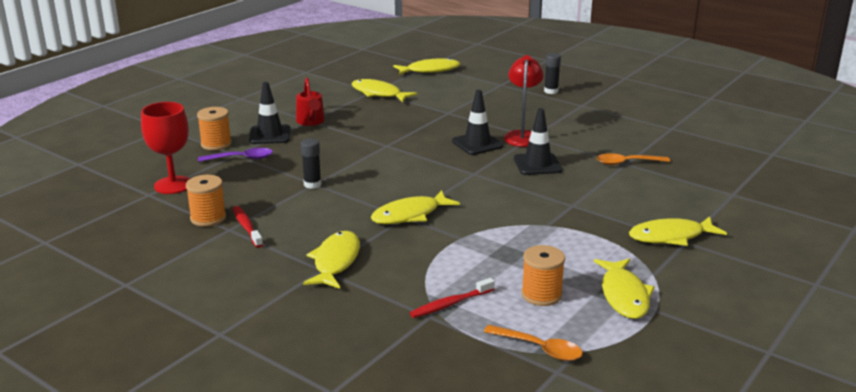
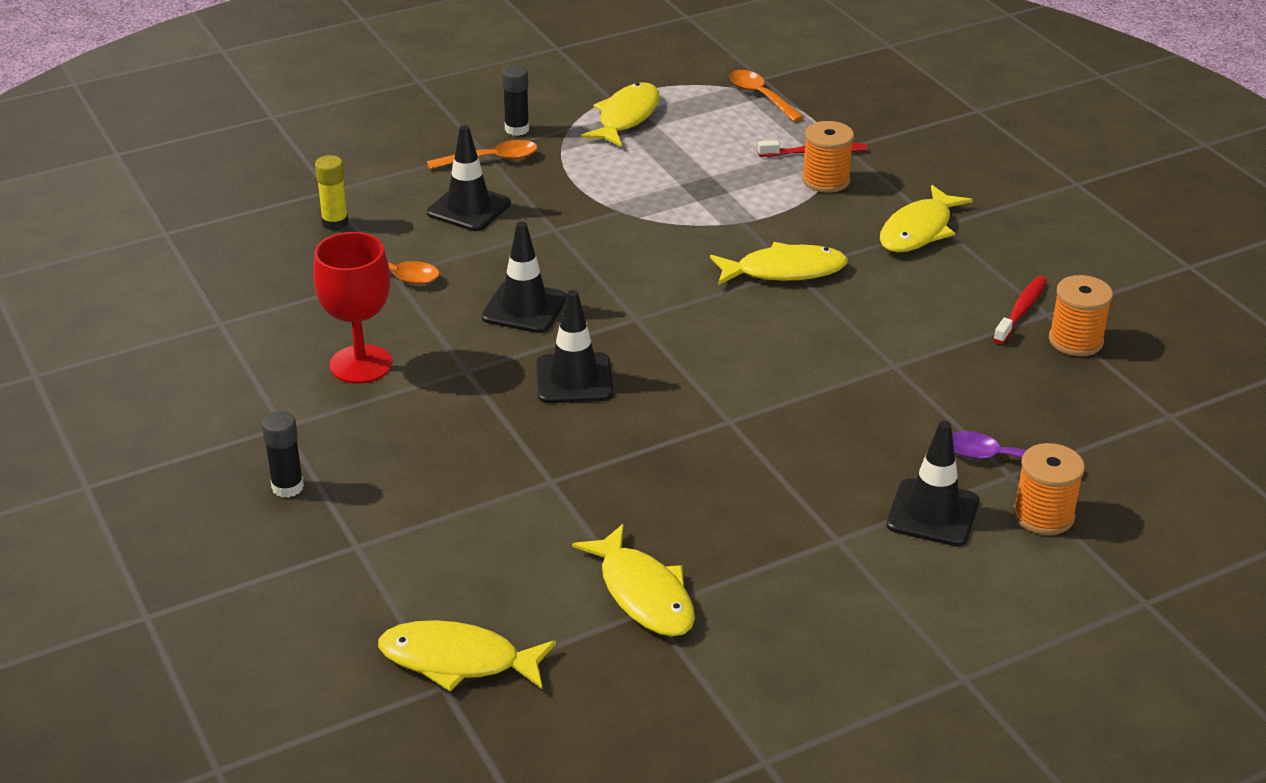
camera: 155 degrees left, 10 degrees up
red goblet [141,102,190,194] -> red goblet moved to [313,232,392,384]
red toothbrush [233,206,263,248] -> red toothbrush turned 150 degrees counterclockwise [993,276,1047,344]
red watering can [296,78,325,126] -> none
black glue stick [301,138,321,189] -> black glue stick moved to [502,65,529,136]
red lamp [504,55,544,147] -> none
orange spool [521,245,565,306] -> orange spool moved to [802,121,854,193]
yellow fish [629,216,727,246] -> orange spoon [427,140,537,170]
none -> yellow glue stick [315,155,349,230]
none -> black traffic cone [427,125,511,231]

